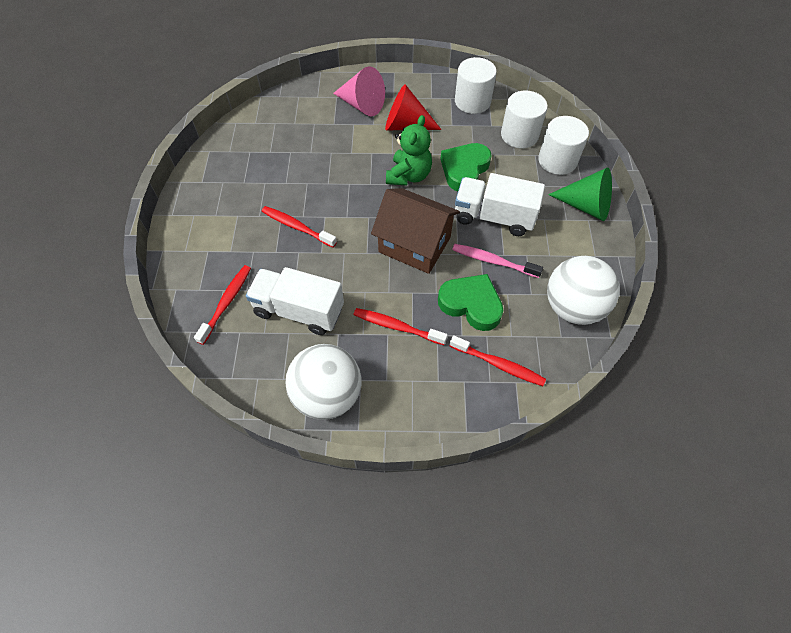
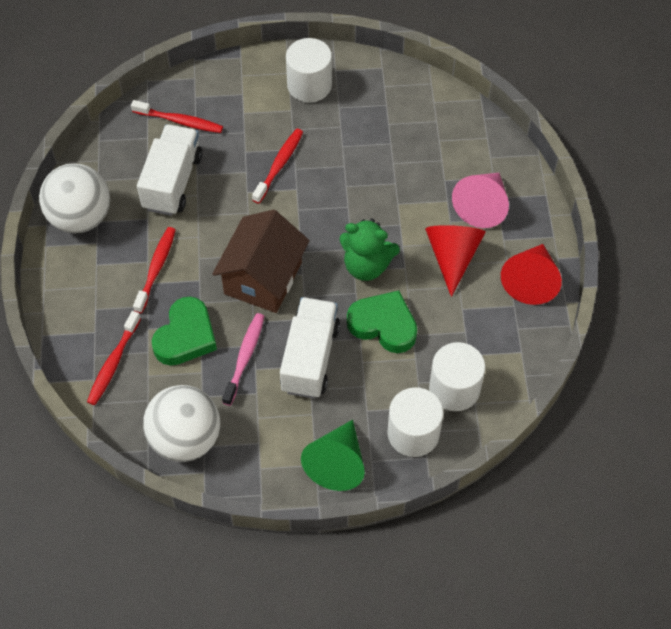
camera: 85 degrees right, 0 degrees up
white cylinder [455,57,497,114] -> white cylinder moved to [286,38,332,102]
none -> red cone [501,244,562,305]

